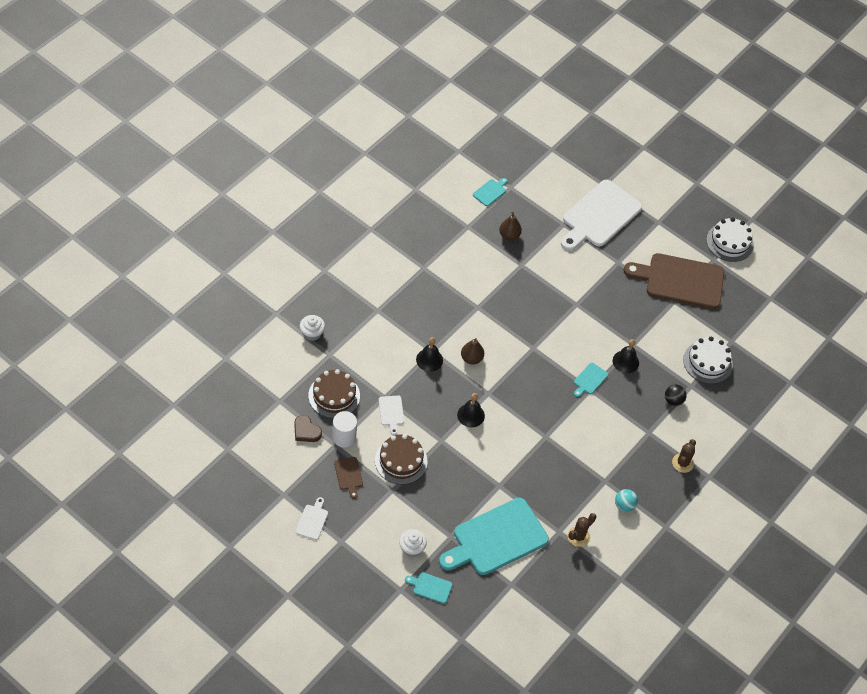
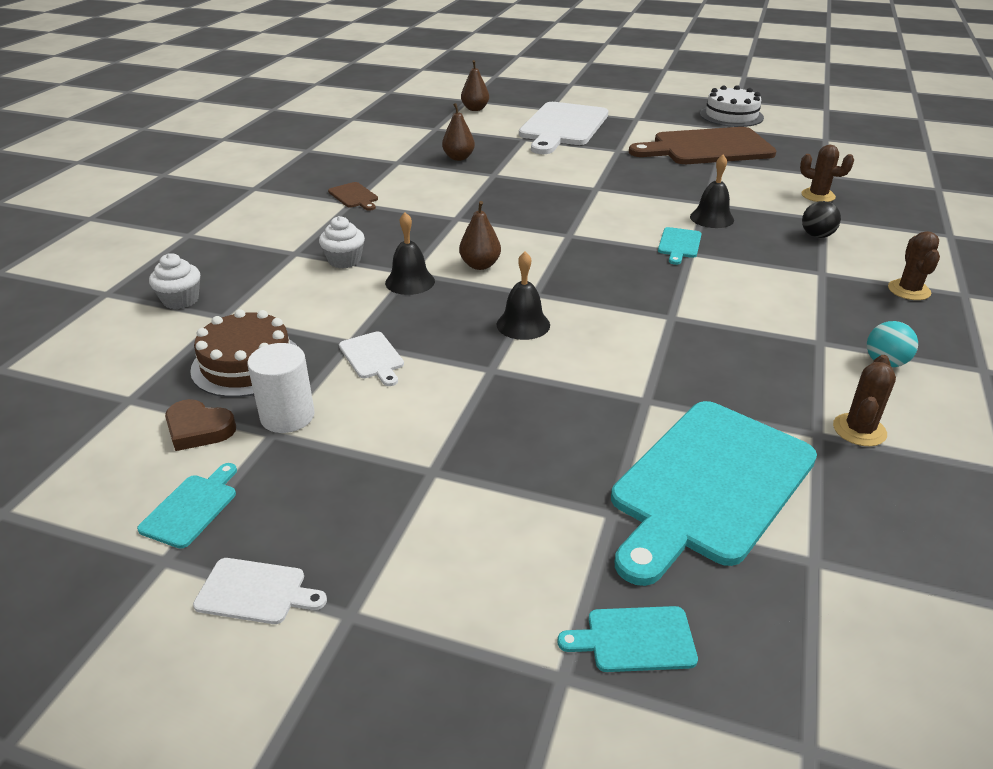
camera: 15 degrees left, 20 degrees down
white cutting board [296,497,328,540] -> white cutting board turned 105 degrees clockwise [193,558,327,624]
brown cutting board [334,457,363,499] -> brown cutting board moved to [328,182,378,211]
brown cake [375,434,428,484] -> none
white cupcake [399,529,427,557] -> white cupcake moved to [319,216,365,268]
turquoise cutting board [473,178,508,206] -> turquoise cutting board moved to [137,463,237,549]
white cake [683,336,733,384] -> brown cactus [800,145,854,202]
none -> brown pear [461,60,489,111]

